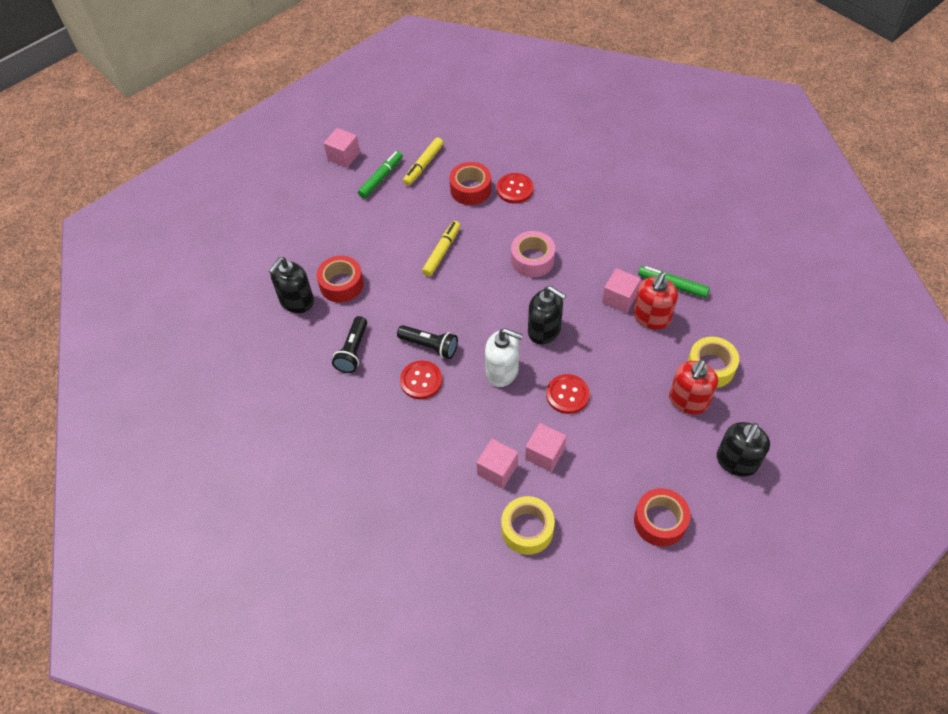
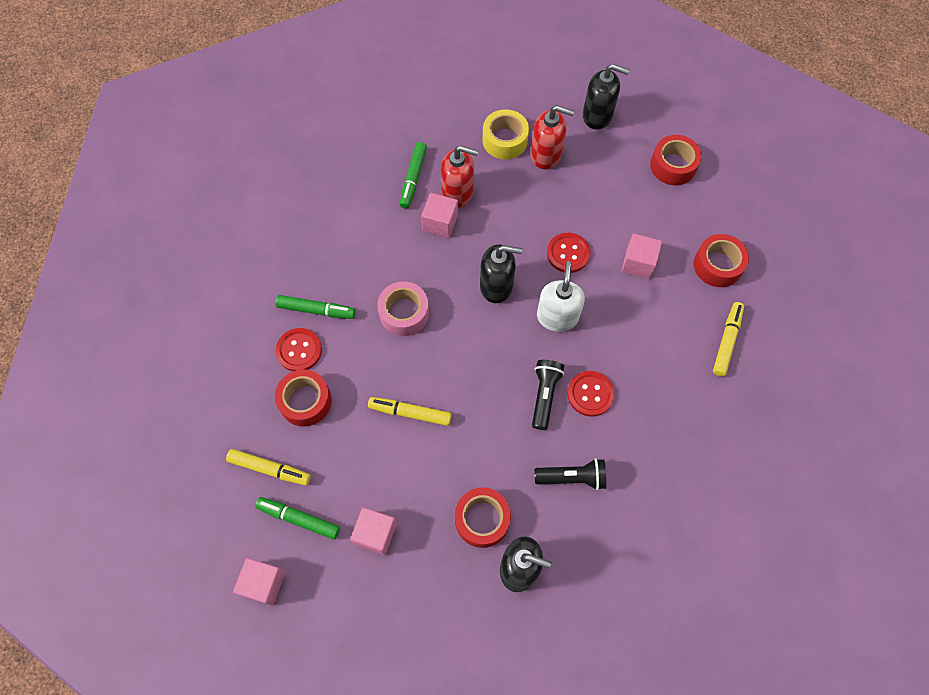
camera: 105 degrees left, 10 degrees up
pink cube [476,439,518,488] -> pink cube moved to [350,507,397,555]
yellow tape [501,496,555,555] -> red tape [694,234,749,287]
black soap dispenser [528,286,566,345] -> black soap dispenser turned 75 degrees clockwise [480,244,522,303]
none -> green marker [275,295,356,319]
none -> yellow marker [713,302,744,376]

